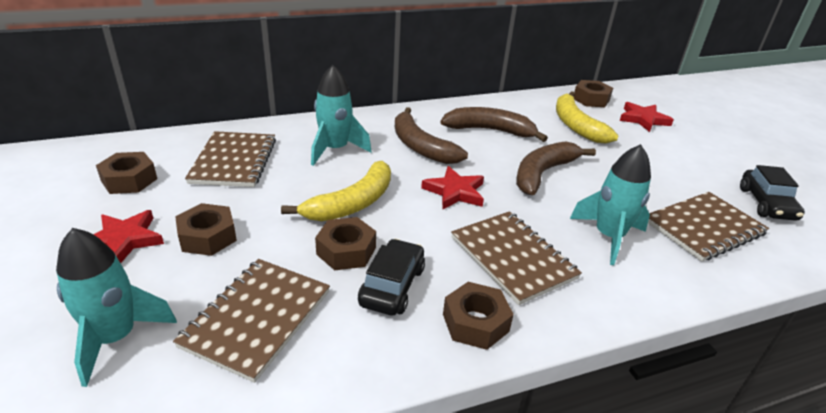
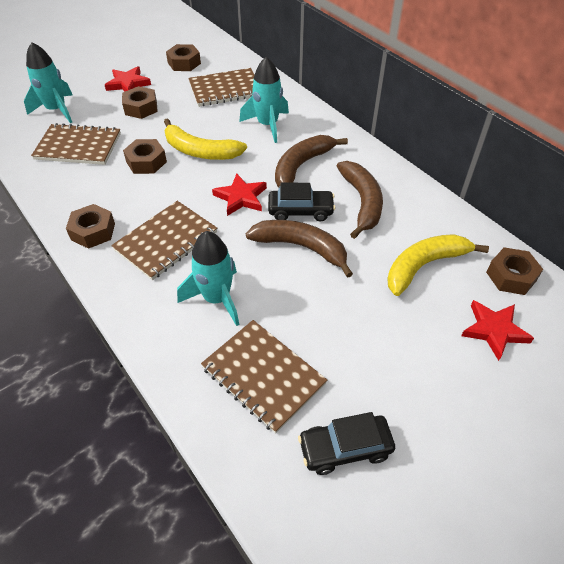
camera: 75 degrees right, 15 degrees up
black car [358,239,425,315] -> black car moved to [268,183,335,222]

